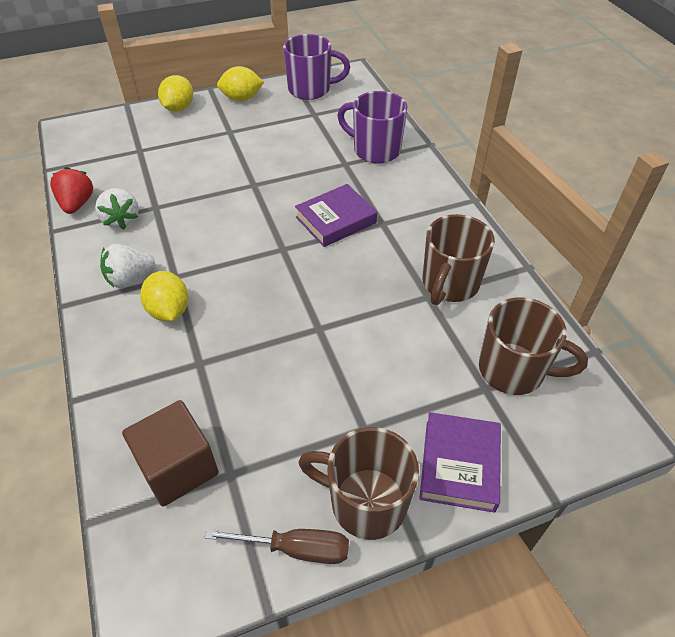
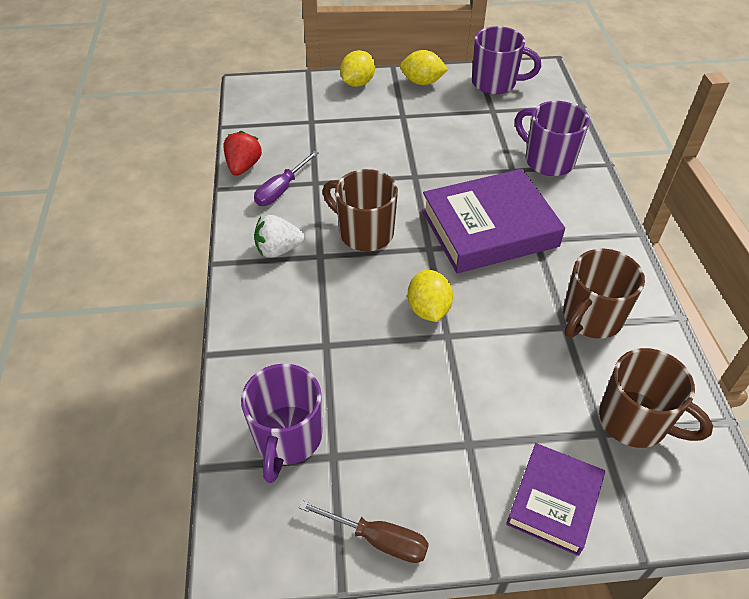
camera: 15 degrees right, 0 degrees up
white strawberry [95,188,139,229] -> purple screwdriver [254,150,319,206]
brown cube [122,400,219,507] -> purple mug [241,364,323,483]
yellow lemon [140,271,188,321] -> yellow lemon moved to [407,270,453,322]
purple book [295,184,377,247] -> purple book [422,169,565,273], size x1.70
brown mug [298,427,419,540] -> brown mug moved to [322,169,398,251]

